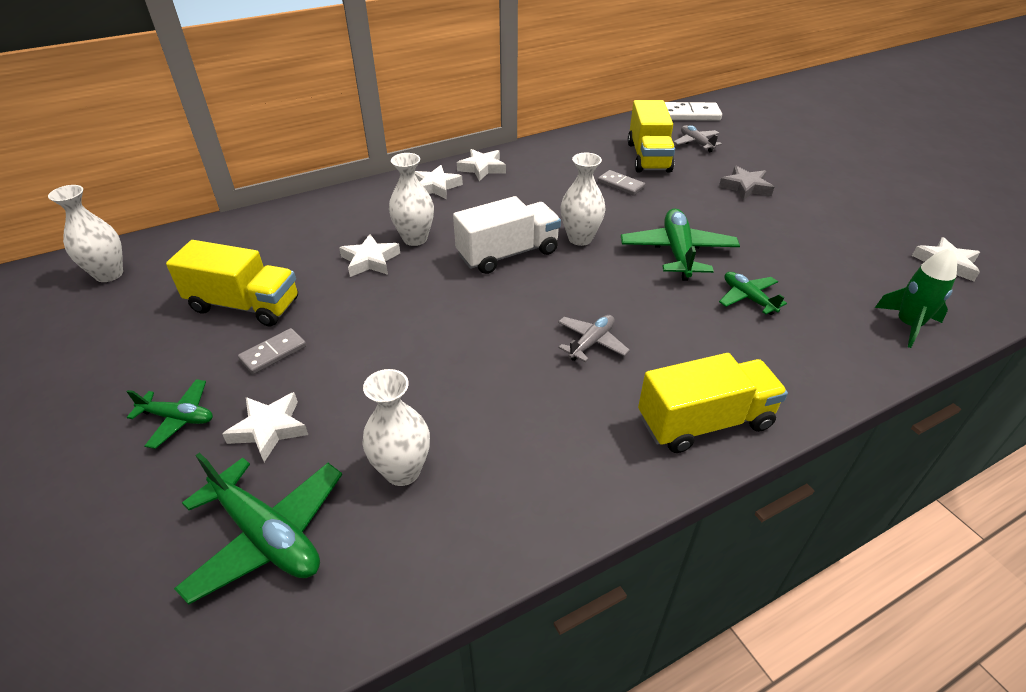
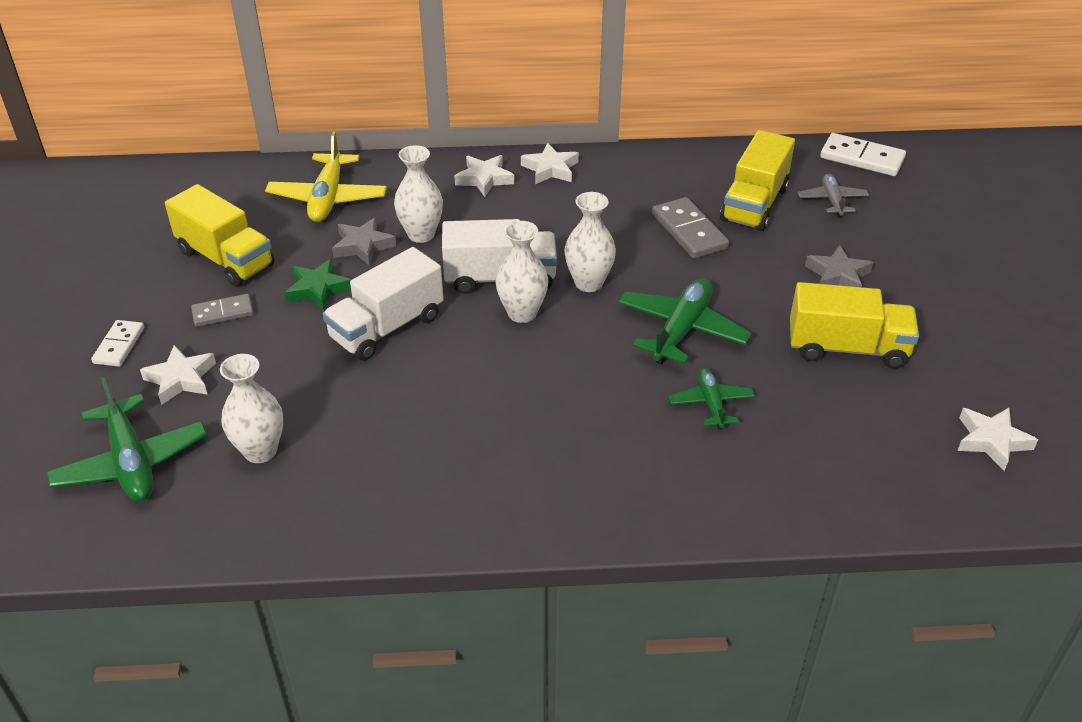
camera: 25 degrees right, 0 degrees up
white vase [48,185,123,282] -> white vase moved to [496,221,548,323]
green plane [127,379,213,449] -> white domino [91,320,144,367]
white star [339,234,400,277] -> grey star [332,217,396,266]
grey plane [558,315,630,362] -> none
grey domino [598,170,645,196] -> grey domino [652,197,729,259], size x1.56
yellow truck [638,353,788,453] -> yellow truck moved to [790,282,919,369]
green rocket [875,248,957,348] -> none
none -> yellow plane [265,131,387,222]
none -> green star [284,259,351,311]
none -> white truck [323,247,444,361]

